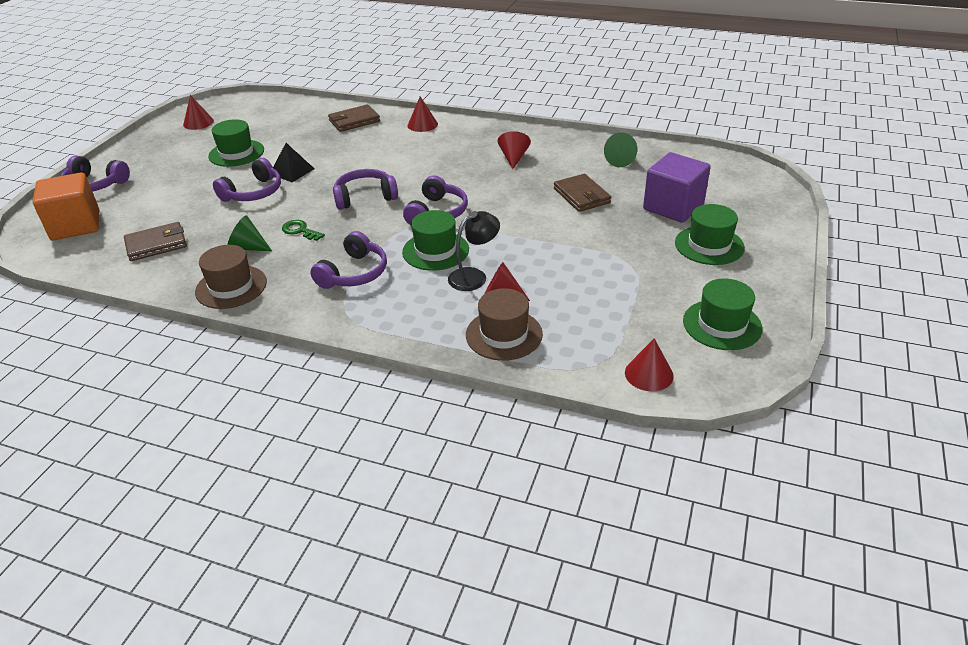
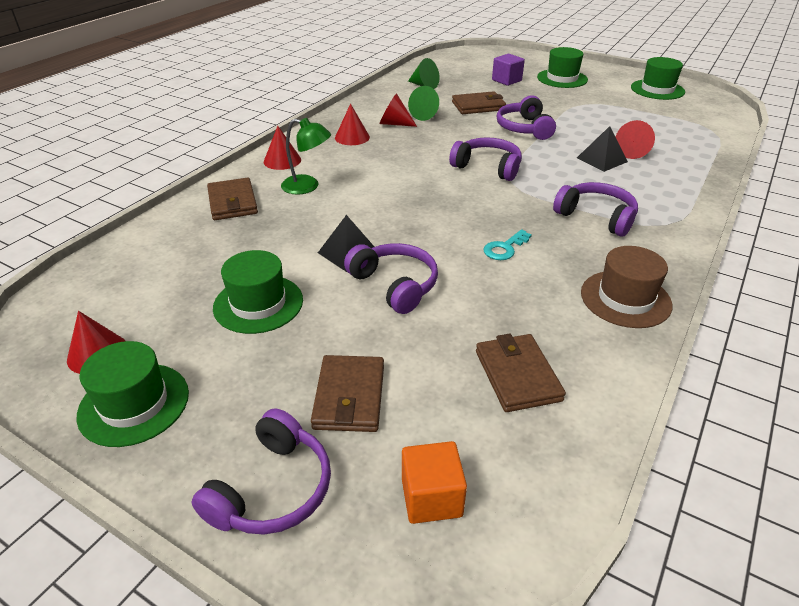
camera: 80 degrees left, 0 degrees up
orange cube [33,172,99,240] -> orange cube [402,441,467,524], size x0.61
green cone [227,215,272,251] -> green cone moved to [408,86,439,121]
green key [282,220,325,241] -> turquoise key [484,229,532,260]
purple headphones [333,169,398,210] -> purple headphones moved to [497,95,556,140]
green hat [402,210,469,271] -> green hat moved to [77,341,189,447]
black lamp [448,211,500,291] -> black pyramid [577,126,628,172]
brown hat [466,288,543,361] -> none
red cone [625,338,674,391] -> red cone moved to [335,104,370,145]
purple cube [643,152,711,223] -> purple cube [492,54,525,86], size x0.61
none -> green lamp [281,118,331,194]
none -> brown wallet [311,355,384,432]

